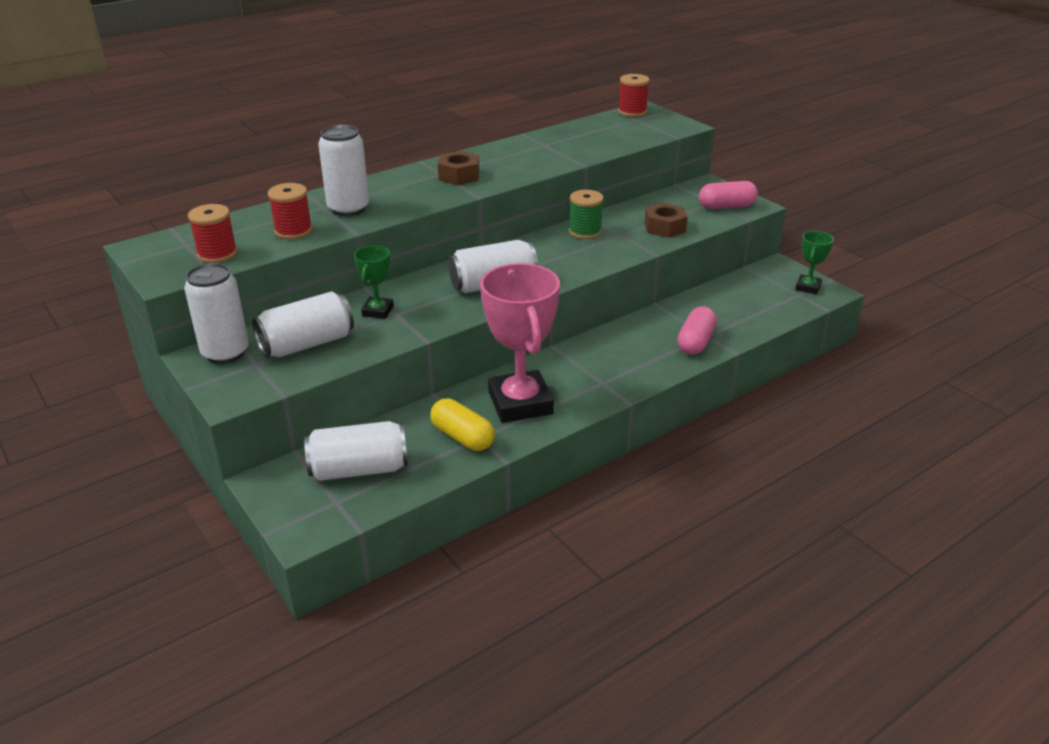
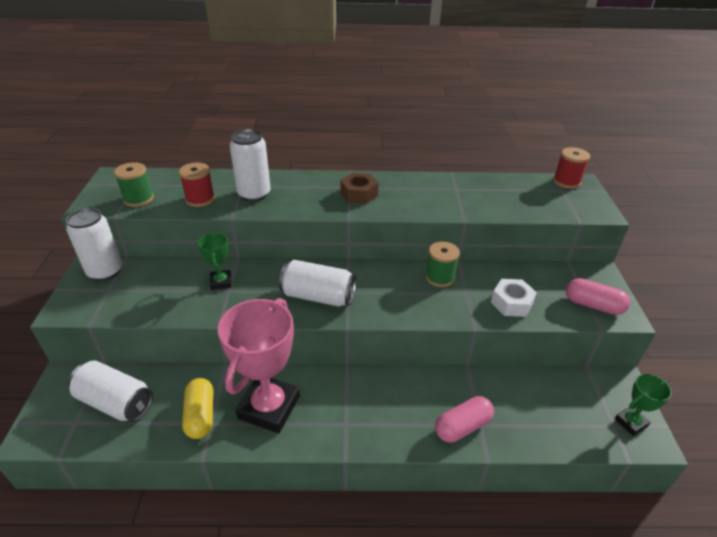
camera: 35 degrees right, 5 degrees up
red spool [188,204,237,263] -> green spool [114,162,154,207]
white can [252,292,354,357] -> none
green trophy [354,245,394,319] -> green trophy turned 60 degrees counterclockwise [198,233,232,290]
brown nut [644,203,688,238] -> white nut [491,279,537,317]

